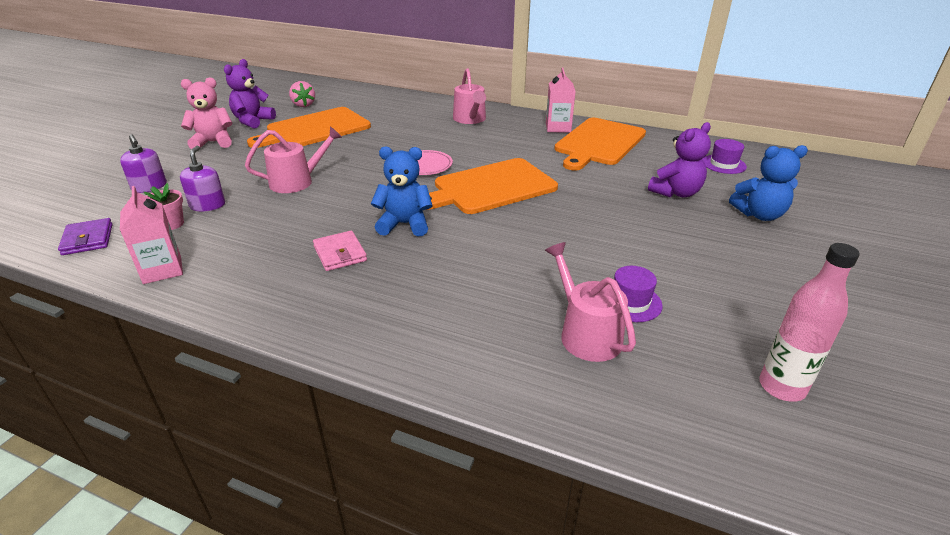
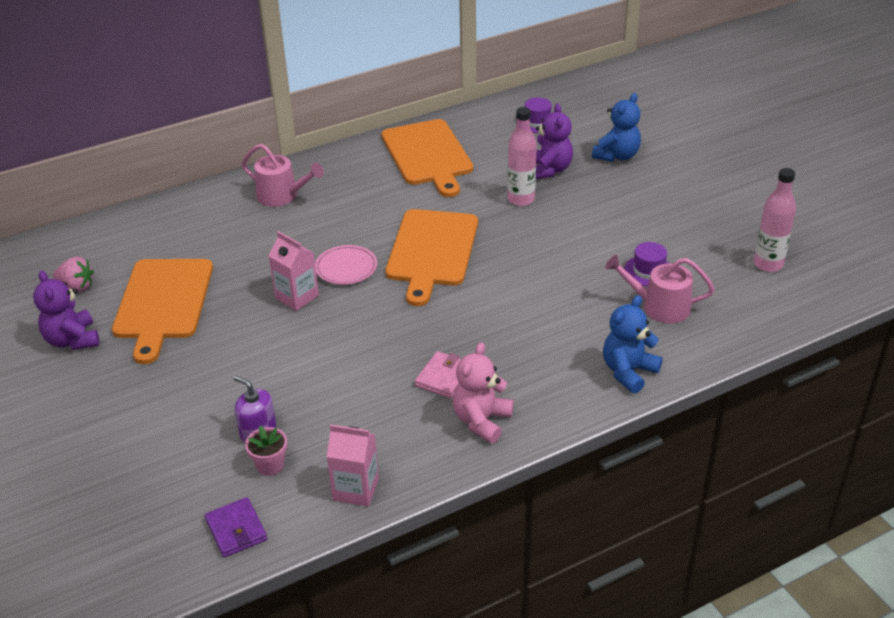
camera: 50 degrees left, 5 degrees up
purple wallet [58,218,113,255] -> purple wallet turned 45 degrees clockwise [205,497,267,557]
purple soap dispenser [120,134,167,193] -> none
pink teddy bear [181,77,233,149] -> pink teddy bear moved to [453,342,514,443]
pink watering can [245,126,342,193] -> none
pink wallet [313,231,367,271] -> pink wallet turned 75 degrees counterclockwise [415,351,461,398]
blue teddy bear [371,146,432,236] -> blue teddy bear moved to [603,295,663,394]
pink carton [546,68,576,133] -> pink carton moved to [268,231,319,311]
none -> pink bottle [507,107,537,206]

